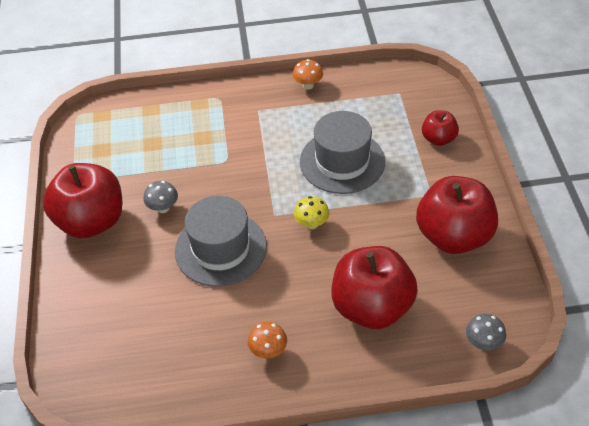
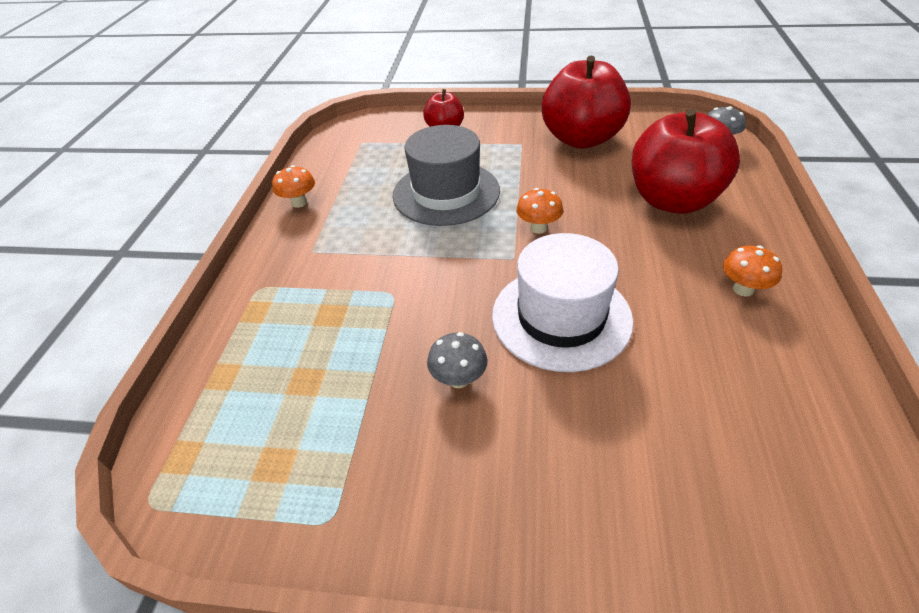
camera: 75 degrees left, 5 degrees down
red apple [43,163,122,238] -> none
grey hat [175,196,267,287] -> white hat [492,233,634,372]
yellow mushroom [294,196,329,229] -> orange mushroom [516,188,563,234]

